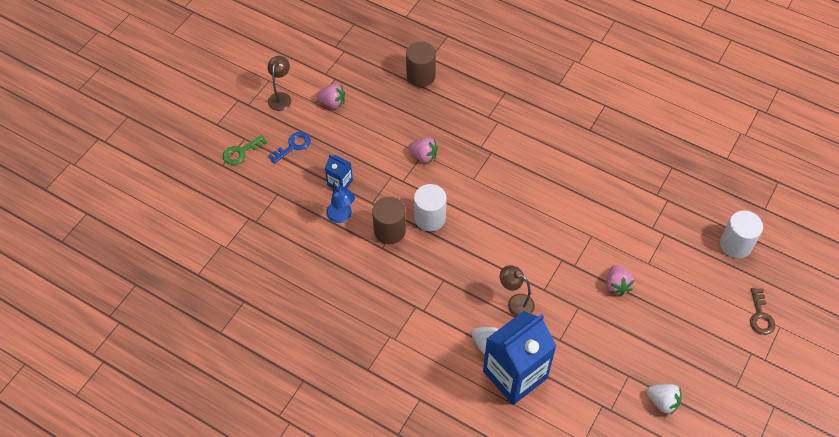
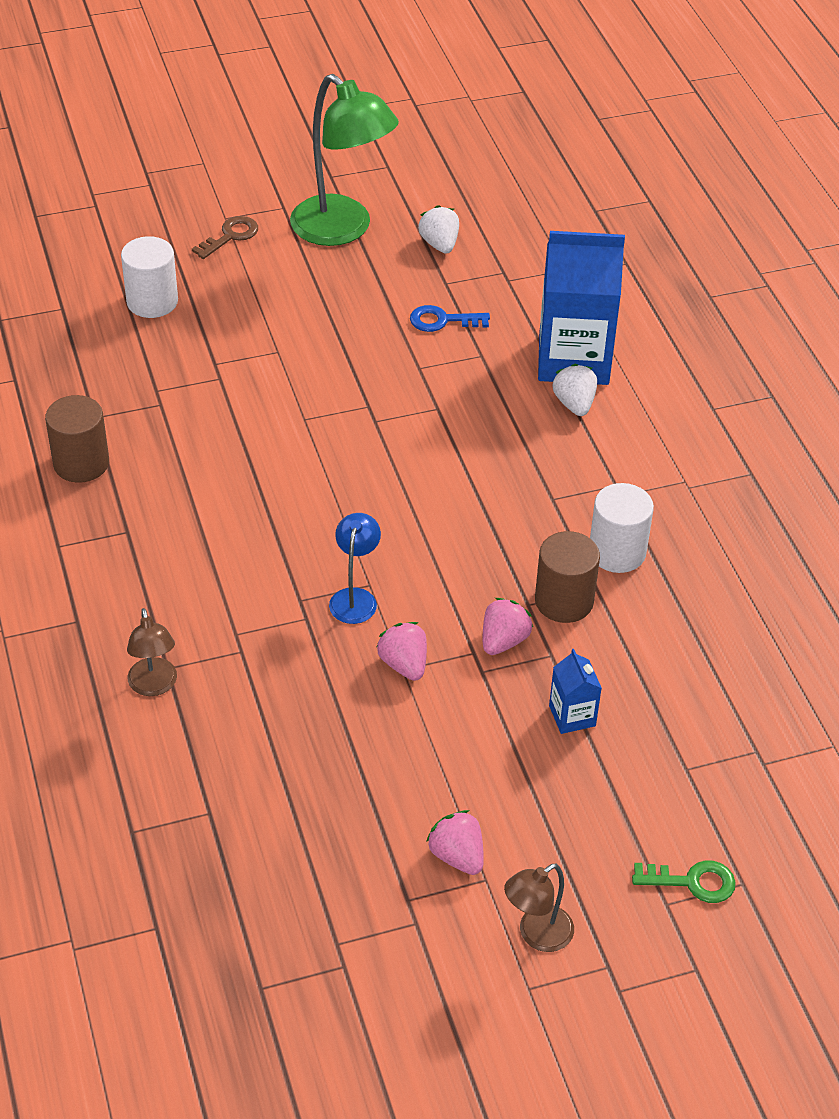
camera: 140 degrees left, 10 degrees down
blue key [268,132,311,164] -> blue key moved to [410,305,490,332]
blue lamp [326,182,355,223] -> blue lamp moved to [329,513,381,624]
brown cylinder [406,42,436,87] -> brown cylinder moved to [45,395,109,483]
white cylinder [414,184,447,231] -> white cylinder moved to [590,483,654,573]
brown lamp [500,265,535,316] -> brown lamp moved to [127,608,177,696]
pink strawberry [606,265,634,296] -> pink strawberry moved to [483,598,533,655]
none -> green lamp [290,74,399,246]

